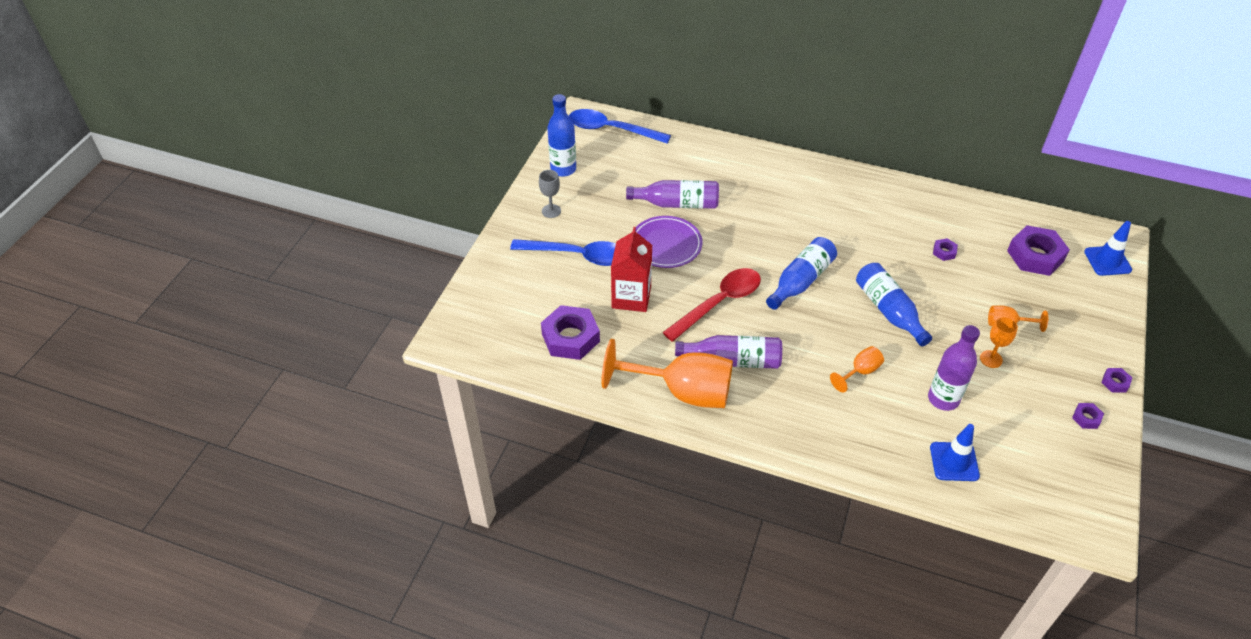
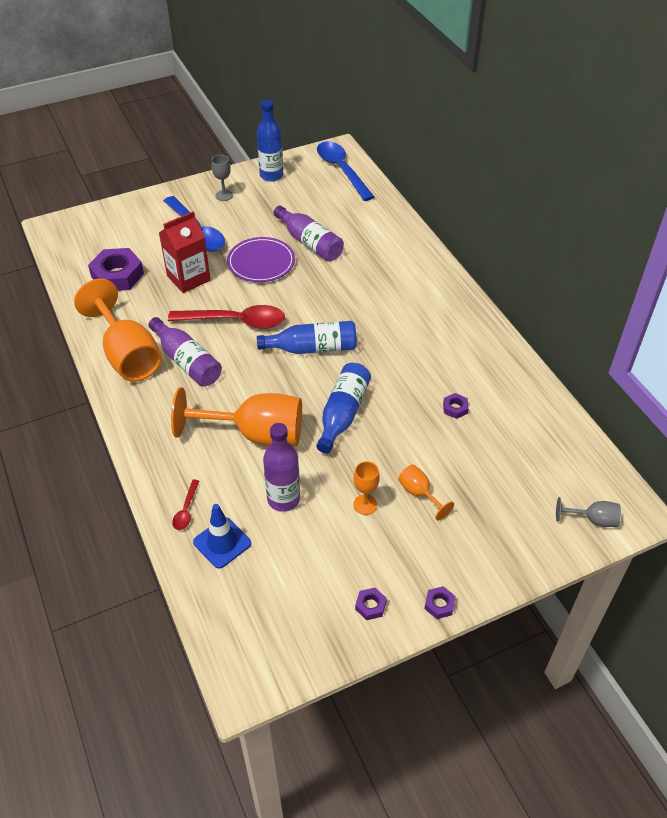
camera: 45 degrees right, 0 degrees up
orange goblet [830,346,884,393] -> orange goblet [171,387,302,446], size x2.22
purple nut [1007,225,1070,276] -> none
blue traffic cone [1084,221,1132,276] -> grey goblet [556,497,621,527]
none -> red spoon [172,480,200,530]

